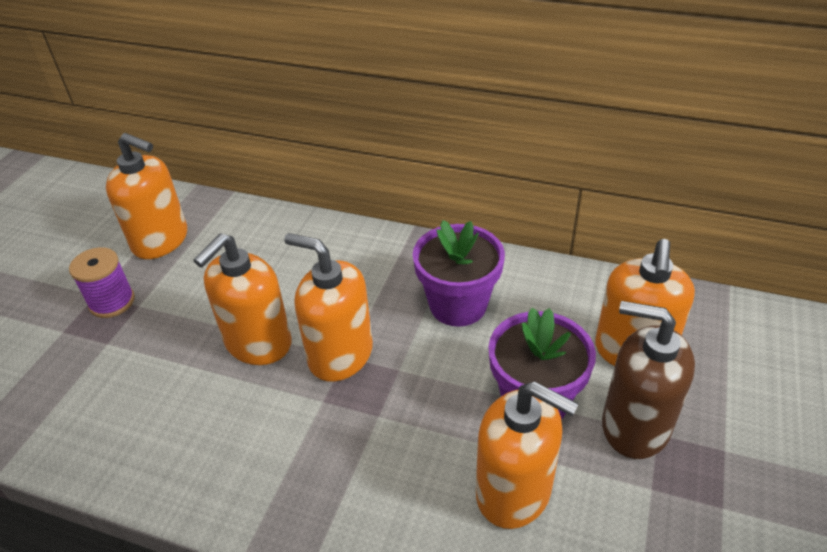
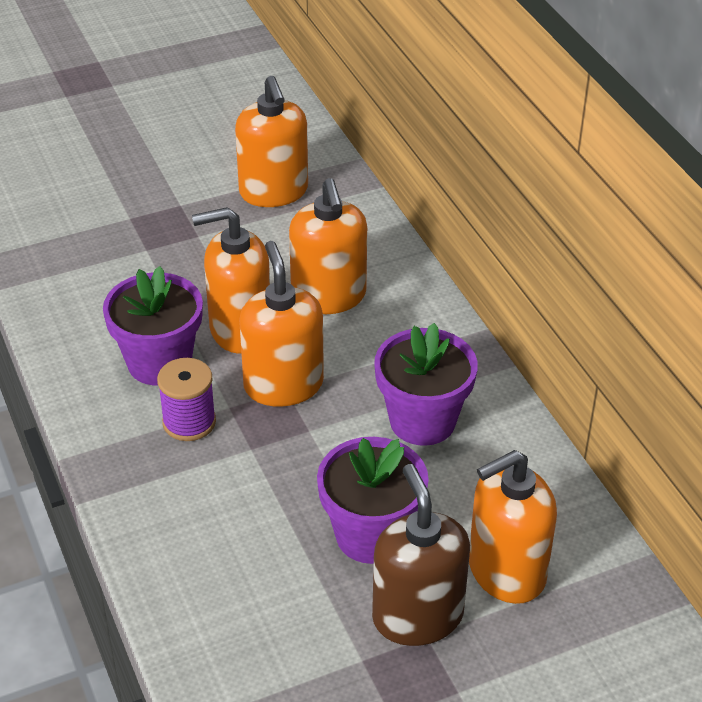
camera: 45 degrees right, 0 degrees up
purple spool [69,247,135,318] -> purple spool moved to [157,358,216,441]
orange soap dispenser [476,381,578,529] -> orange soap dispenser moved to [289,178,367,314]
none -> purple flower pot [103,266,203,385]

